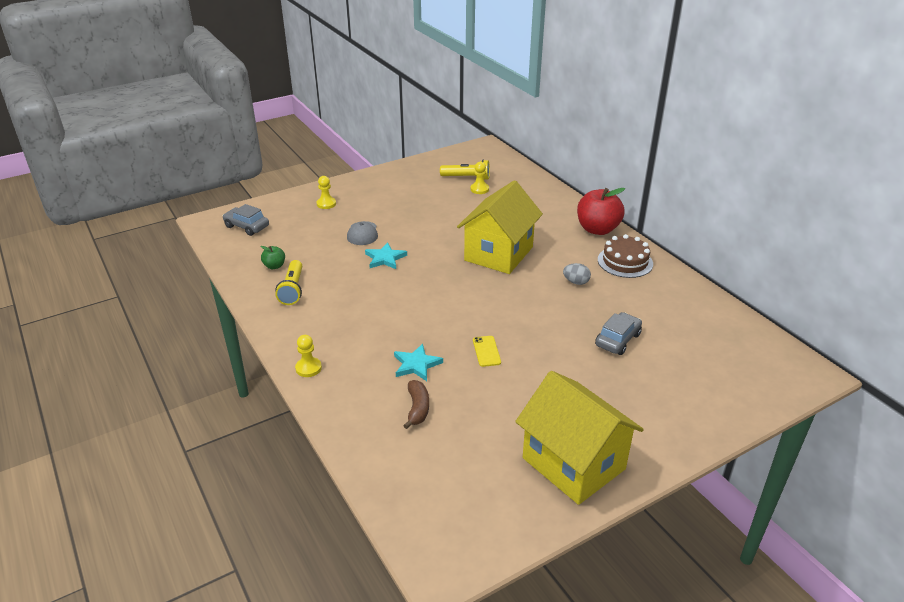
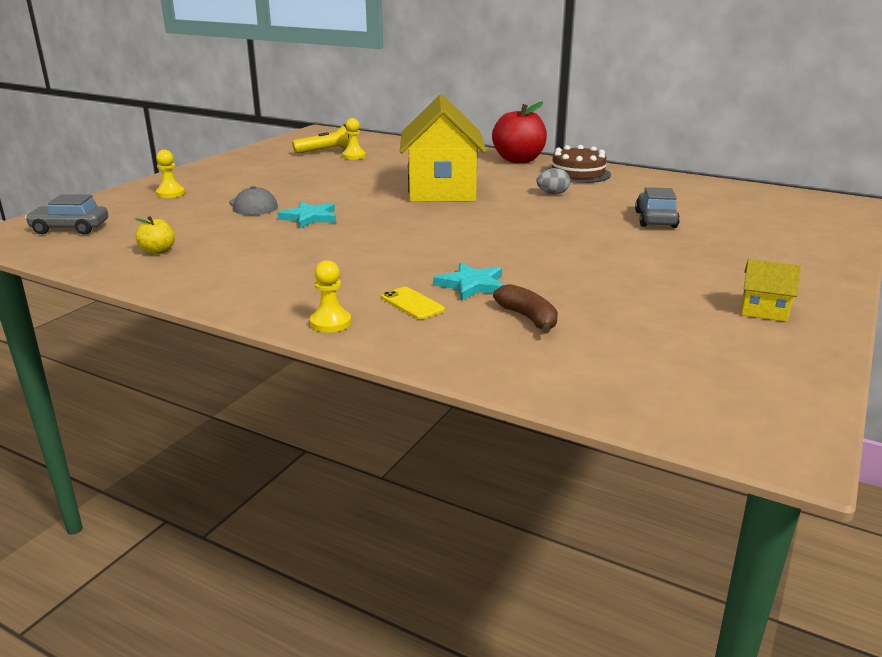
camera: 30 degrees left, 10 degrees down
green apple [260,246,285,269] -> yellow apple [135,216,175,254]
yellow flashlight [275,260,302,305] -> none
yellow phone [473,336,501,367] -> yellow phone moved to [381,287,445,319]
yellow house [515,371,644,505] -> yellow house [741,259,801,322], size x0.41

